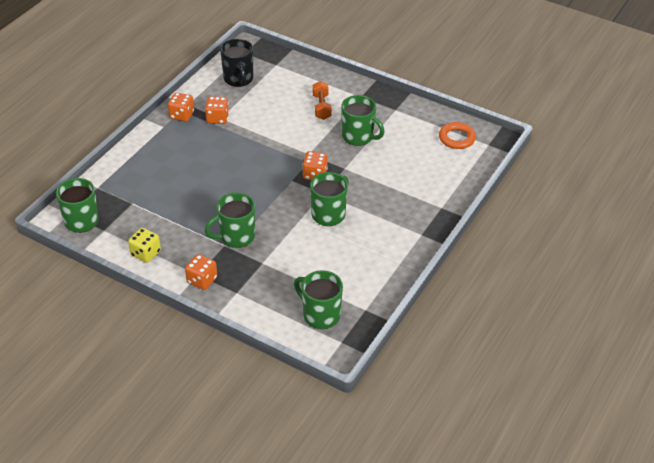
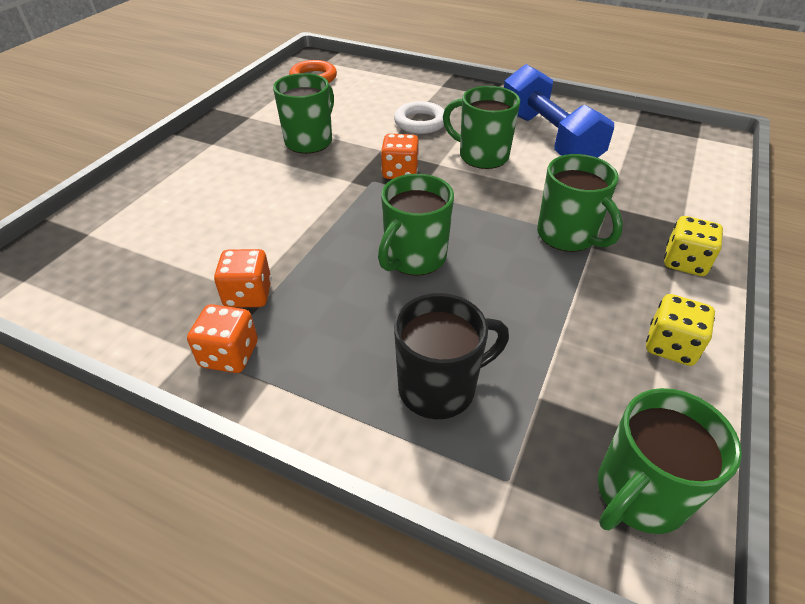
camera: 95 degrees left, 0 degrees up
orange dice [185,254,217,290] -> yellow dice [664,216,723,276]
black mug [220,39,253,87] -> black mug moved to [394,293,509,419]
green mug [294,270,343,329] -> green mug moved to [378,174,454,276]
orange dumbbell [312,81,331,120] -> none
none -> white ring [394,101,444,134]
none -> blue dumbbell [504,64,614,158]

